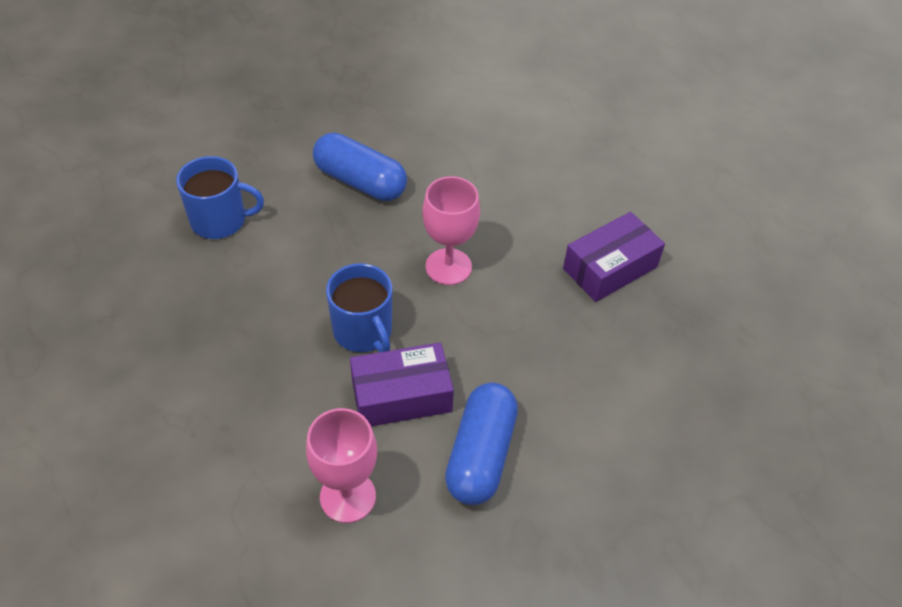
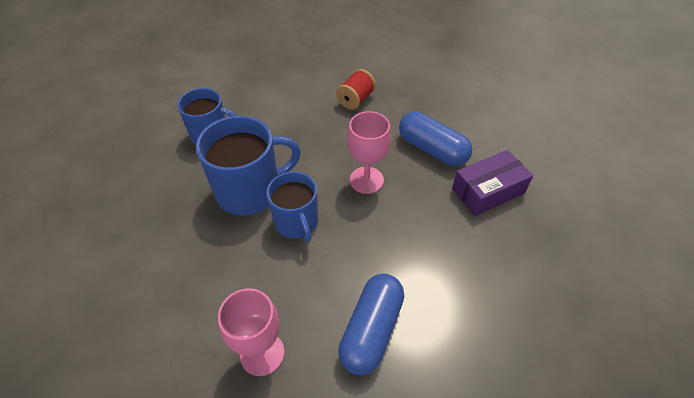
camera: 10 degrees right, 0 degrees up
blue capsule [313,133,407,201] -> blue capsule moved to [399,111,472,166]
purple box [350,343,454,426] -> none
none -> blue mug [196,116,301,215]
none -> red spool [336,69,376,110]

